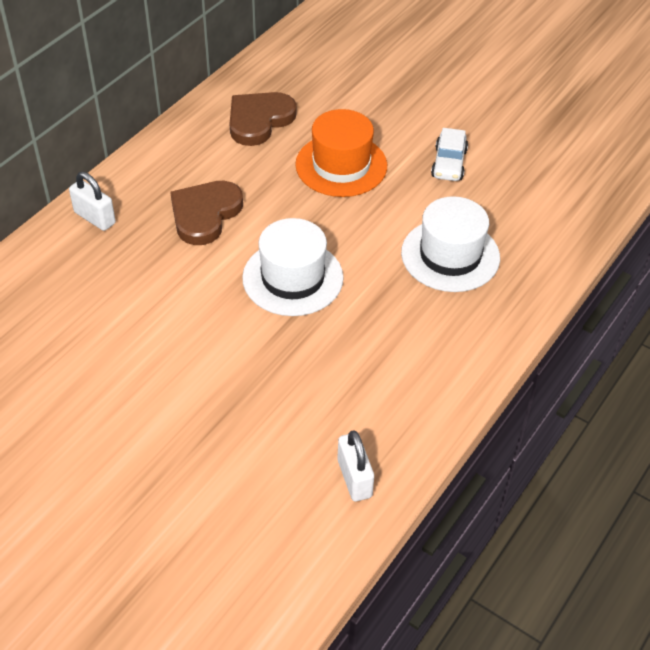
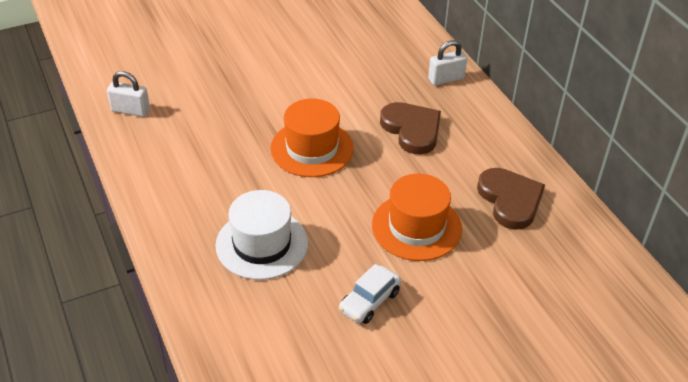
camera: 120 degrees right, 5 degrees down
white hat [242,218,344,316] -> orange hat [270,98,354,177]
white car [431,128,468,181] -> white car turned 90 degrees counterclockwise [339,264,401,324]

